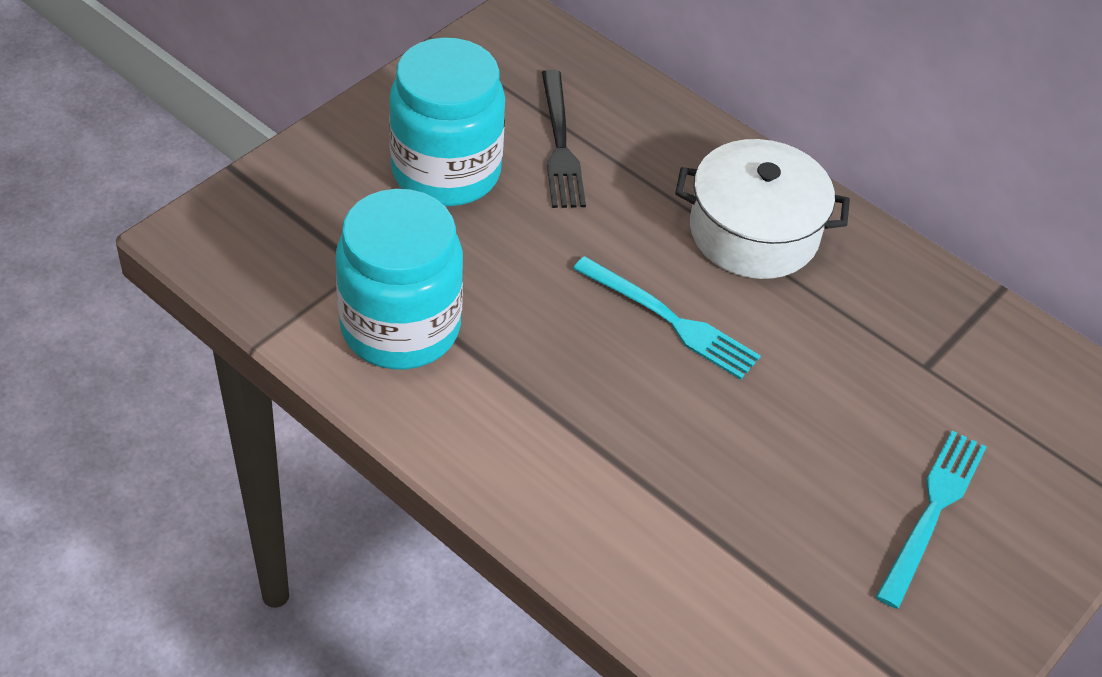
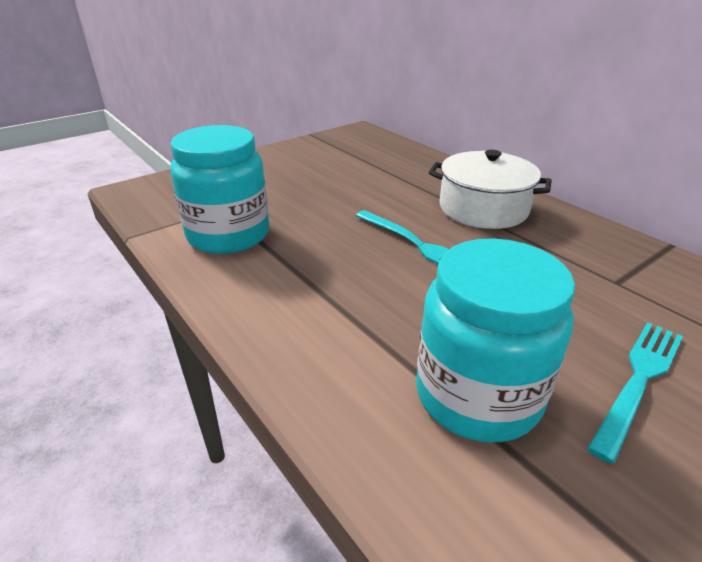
camera: 15 degrees right, 15 degrees down
turquoise jar [389,37,505,206] -> turquoise jar moved to [416,238,575,442]
black fork [542,70,586,208] -> none

